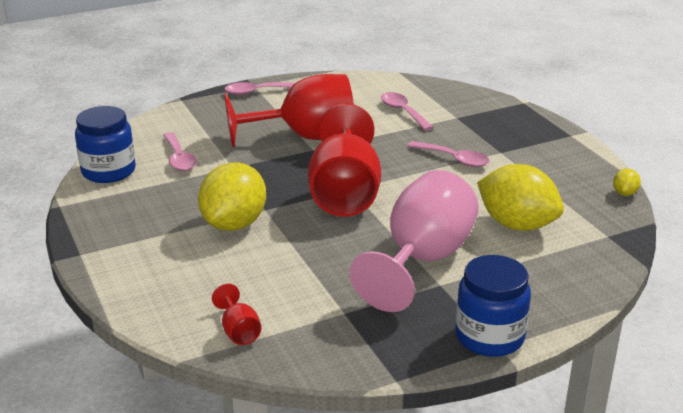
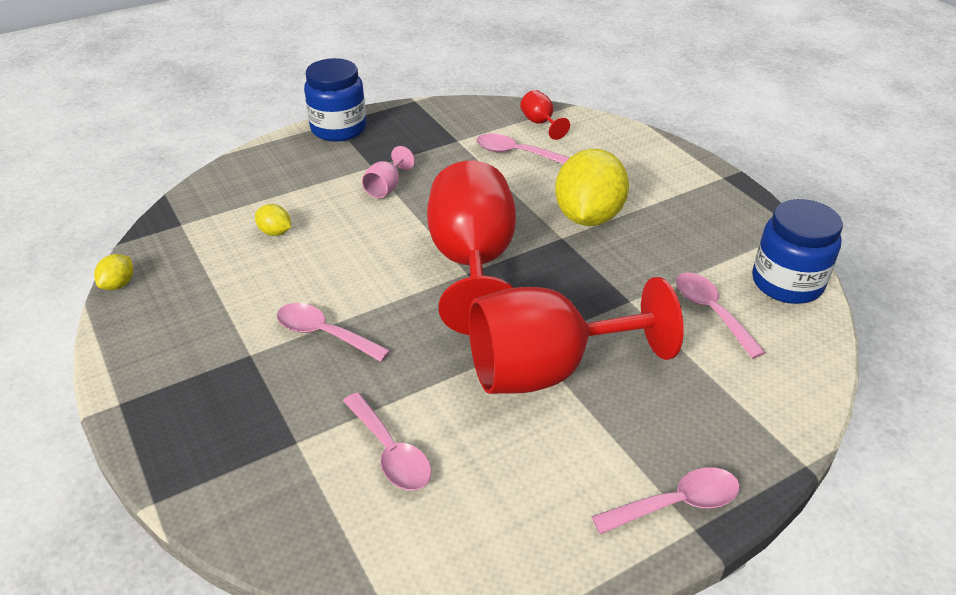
camera: 175 degrees right, 10 degrees up
pink goblet [350,170,479,312] -> pink goblet [362,146,415,198], size x0.41
yellow lemon [477,164,564,231] -> yellow lemon [255,204,291,236], size x0.43
none -> pink spoon [476,133,570,164]

